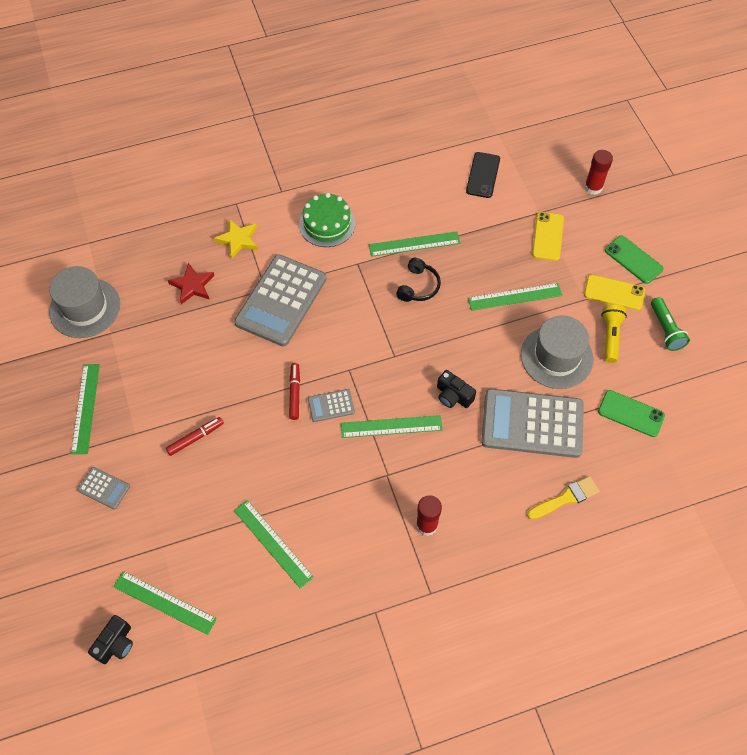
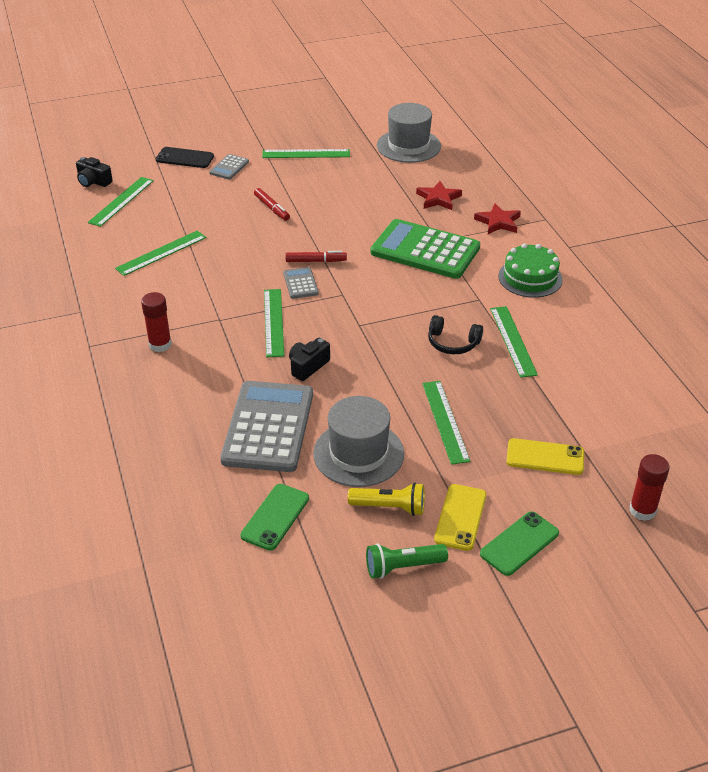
camera: 90 degrees right, 20 degrees down
yellow star [214,219,258,259] -> red star [474,203,521,234]
grey calculator [234,255,327,346] -> green calculator [370,219,480,279]
black phone [466,152,500,198] -> black phone moved to [156,147,214,168]
yellow brush [527,476,600,520] -> none

